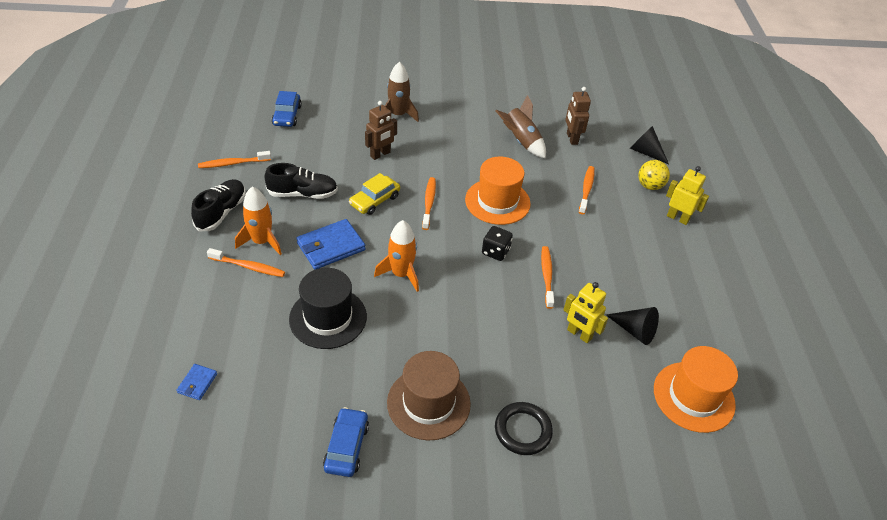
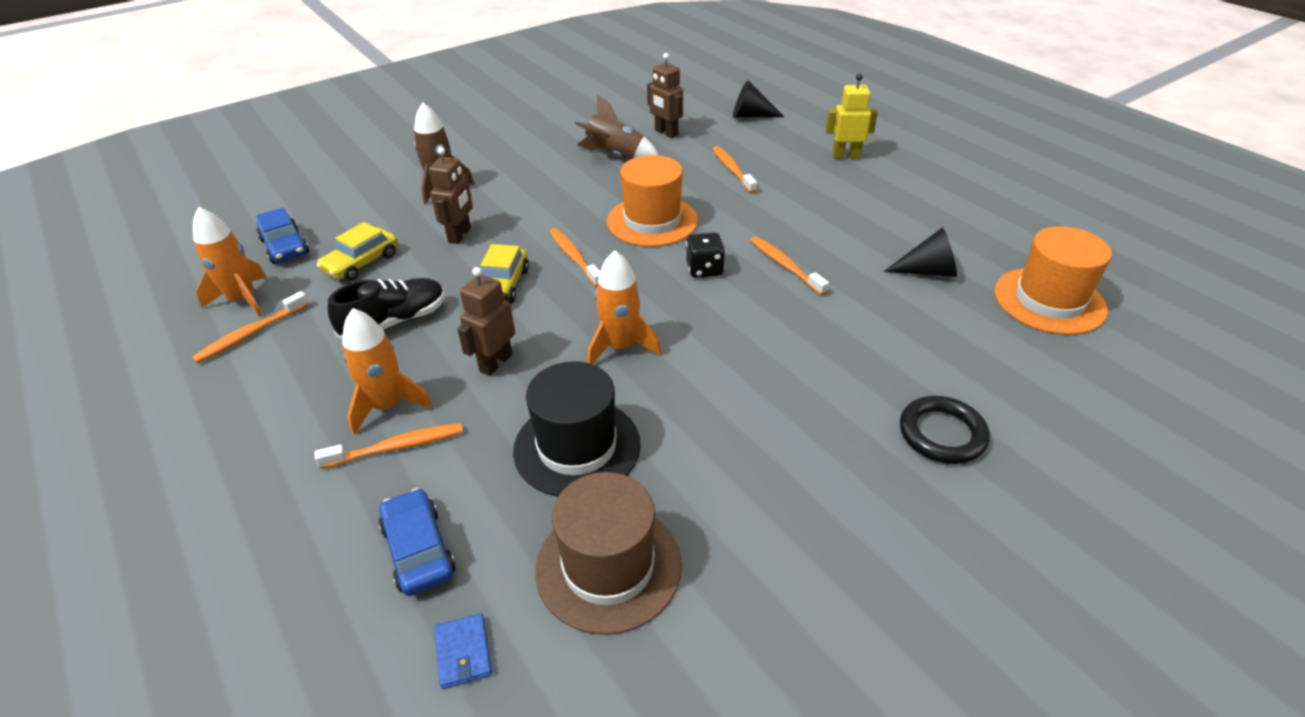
camera: 30 degrees left, 5 degrees down
black shoe [191,179,246,231] -> none
blue wallet [296,219,365,270] -> brown robot [457,267,515,376]
blue car [323,407,369,477] -> blue car moved to [379,488,456,596]
brown hat [387,351,471,441] -> brown hat moved to [535,472,682,635]
yellow robot [564,282,608,343] -> none
yellow ball [638,160,670,190] -> none
none -> orange rocket [193,207,267,317]
none -> yellow car [316,222,398,281]

